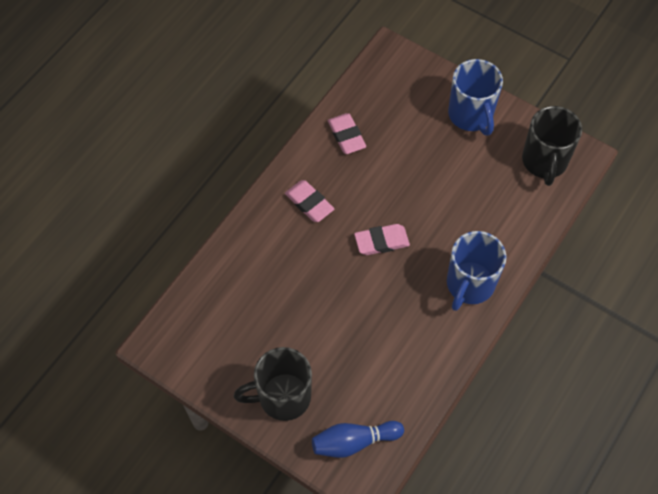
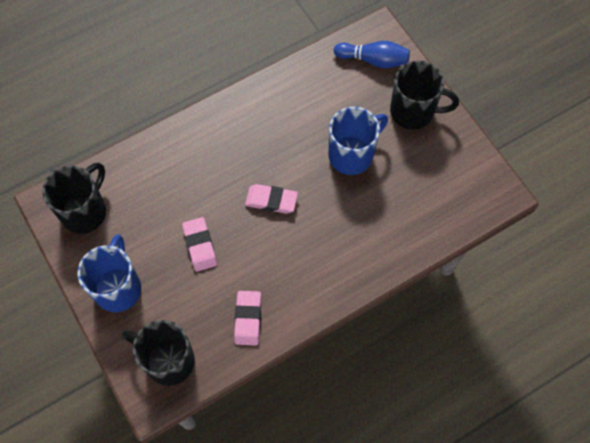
camera: 155 degrees left, 5 degrees up
pink eraser [285,180,335,222] -> pink eraser moved to [182,217,217,272]
blue mug [447,231,506,311] -> blue mug moved to [328,106,388,175]
none -> black mug [122,320,195,386]

